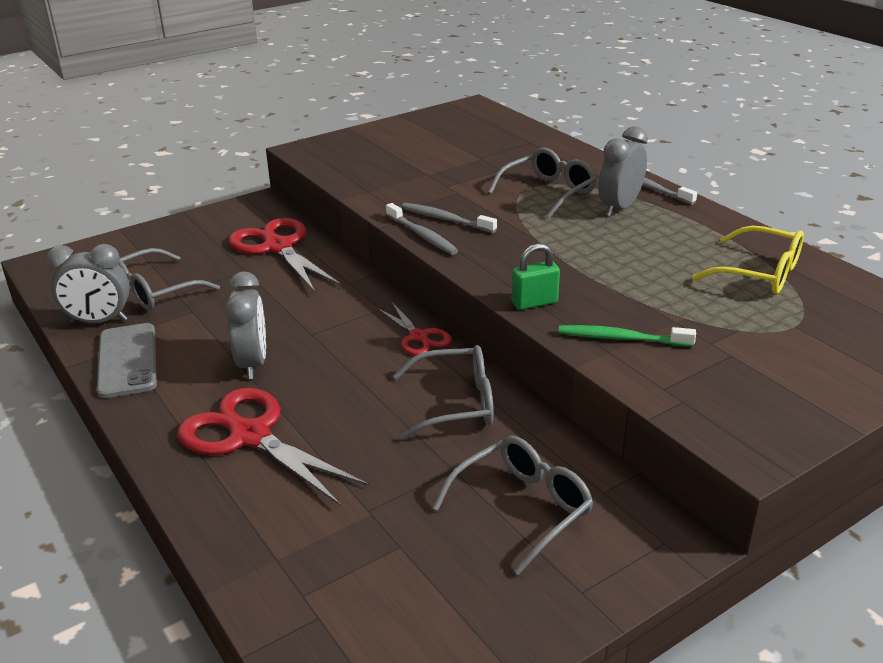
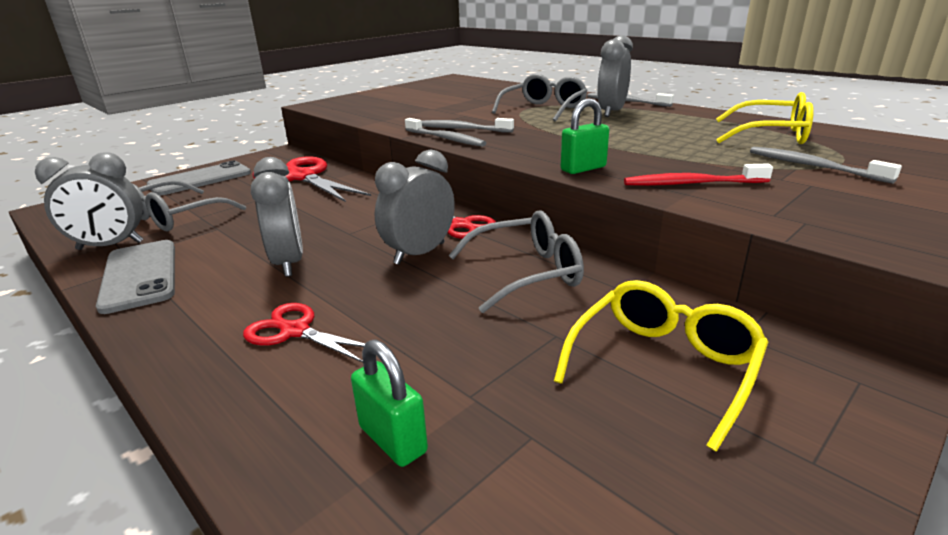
camera: 10 degrees left, 5 degrees down
red scissors [177,388,369,506] -> red scissors [243,303,365,363], size x0.55
grey glasses [432,436,593,575] -> yellow glasses [554,280,768,452]
green toothbrush [558,325,696,347] -> red toothbrush [624,163,773,186]
none -> grey phone [147,161,251,196]
none -> green padlock [351,339,428,467]
none -> grey clock [375,149,455,265]
none -> grey toothbrush [750,147,902,184]

